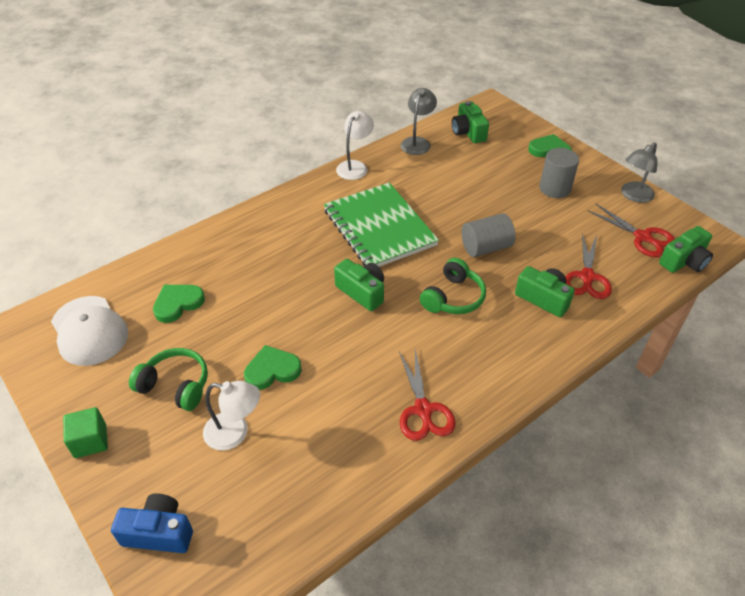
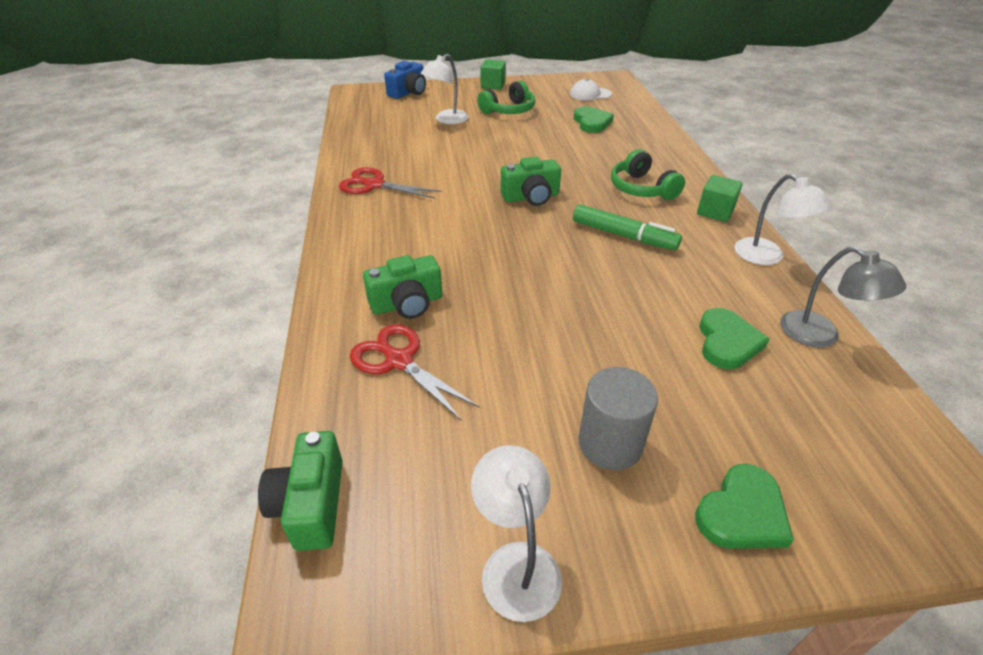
camera: 120 degrees right, 5 degrees down
white cap [51,296,128,366] -> white cap [570,79,612,101], size x0.59
green heart [244,345,302,390] -> green heart moved to [699,308,769,369]
green notebook [324,182,439,267] -> green marker [573,204,682,250]
green headphones [420,258,486,314] -> green headphones moved to [611,149,685,200]
green camera [452,101,489,143] -> none
grey cylinder [461,213,515,257] -> none
red scissors [588,204,675,257] -> none
grey lamp [621,143,658,203] -> white lamp [471,445,562,622]
none -> green cube [697,175,743,222]

